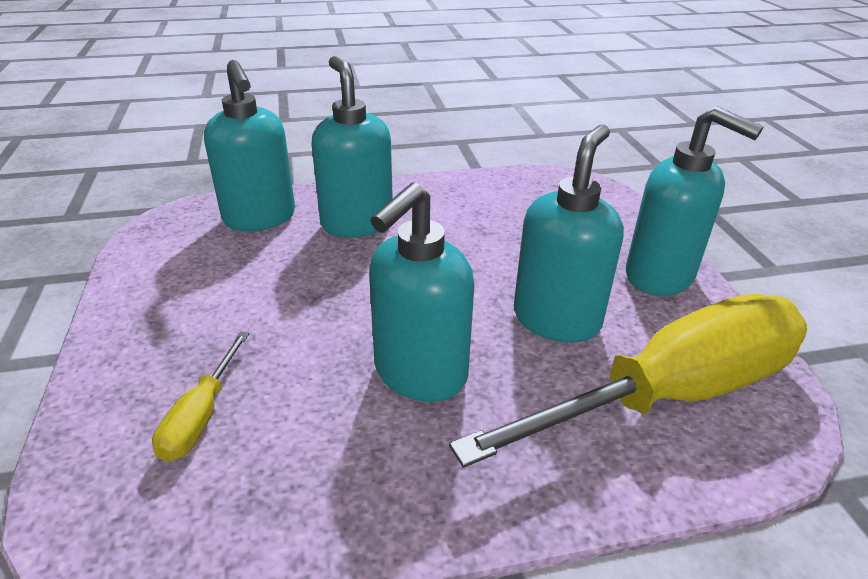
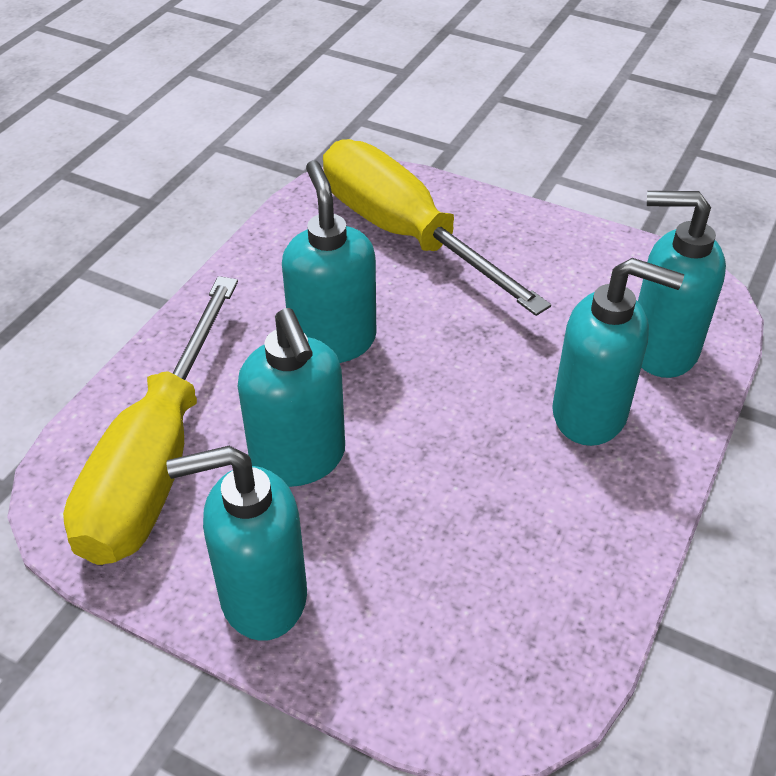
camera: 130 degrees right, 10 degrees up
yellow screwdriver [152,332,249,462] -> yellow screwdriver [323,139,551,316], size x2.41

